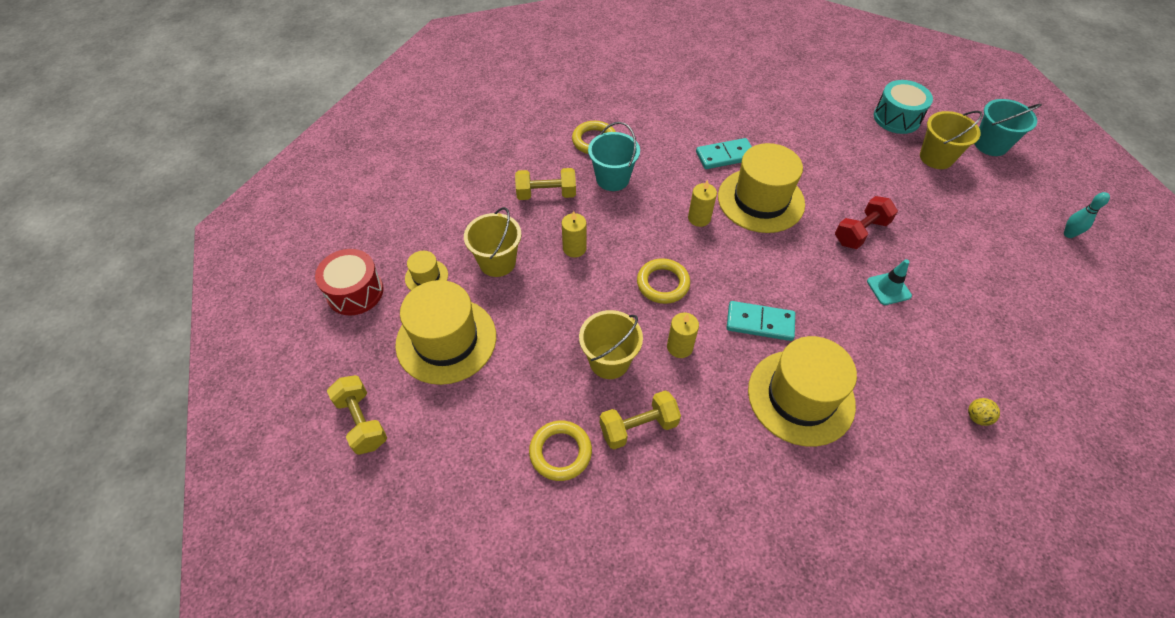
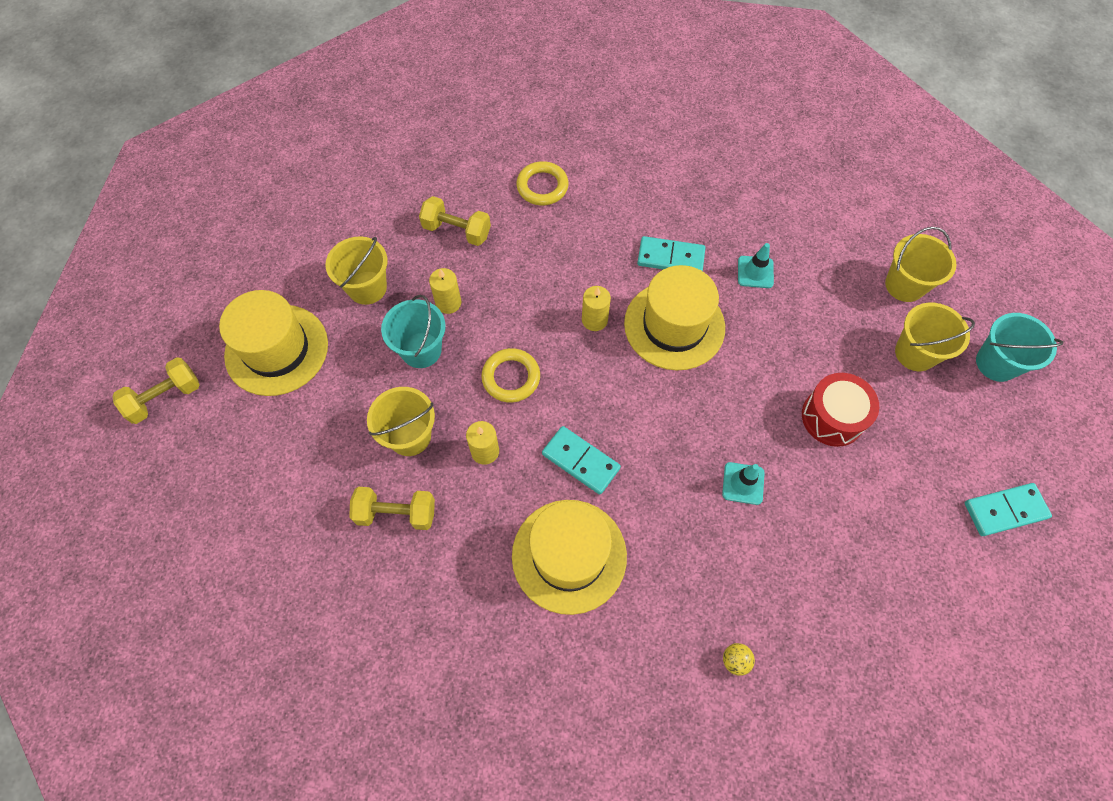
camera: 25 degrees right, 10 degrees up
red drum [315,249,384,316] -> red drum moved to [802,373,879,447]
yellow dumbbell [327,375,387,455] -> yellow dumbbell turned 60 degrees clockwise [112,357,200,424]
yellow hat [405,251,448,291] -> none
yellow ring [529,420,592,481] -> none
turquoise bucket [588,122,640,191] -> turquoise bucket moved to [381,295,446,368]
red dumbbell [835,196,898,249] -> none
turquoise drum [874,80,933,134] -> yellow bucket [885,227,956,302]
turquoise bowling pin [1064,192,1110,238] -> turquoise domino [965,483,1052,536]
none -> turquoise traffic cone [738,243,774,288]

